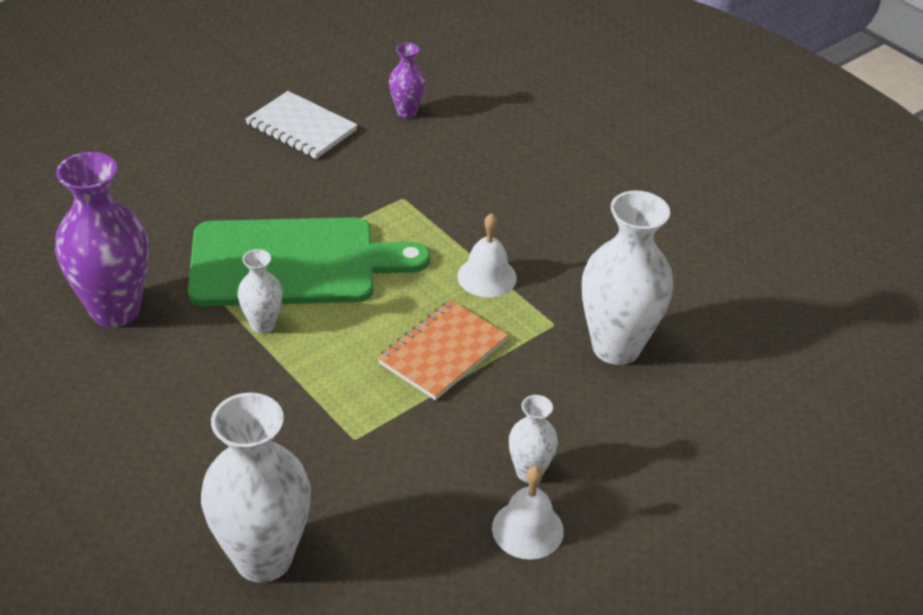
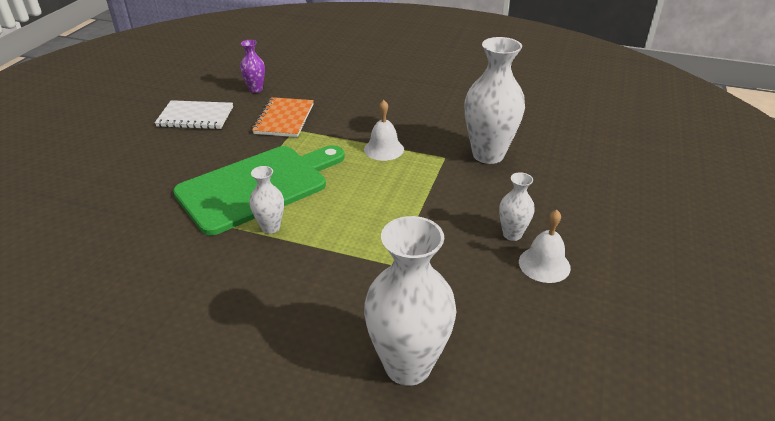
camera: 30 degrees left, 5 degrees down
purple vase [55,152,149,327] -> none
orange notebook [377,300,508,400] -> orange notebook moved to [252,97,314,137]

